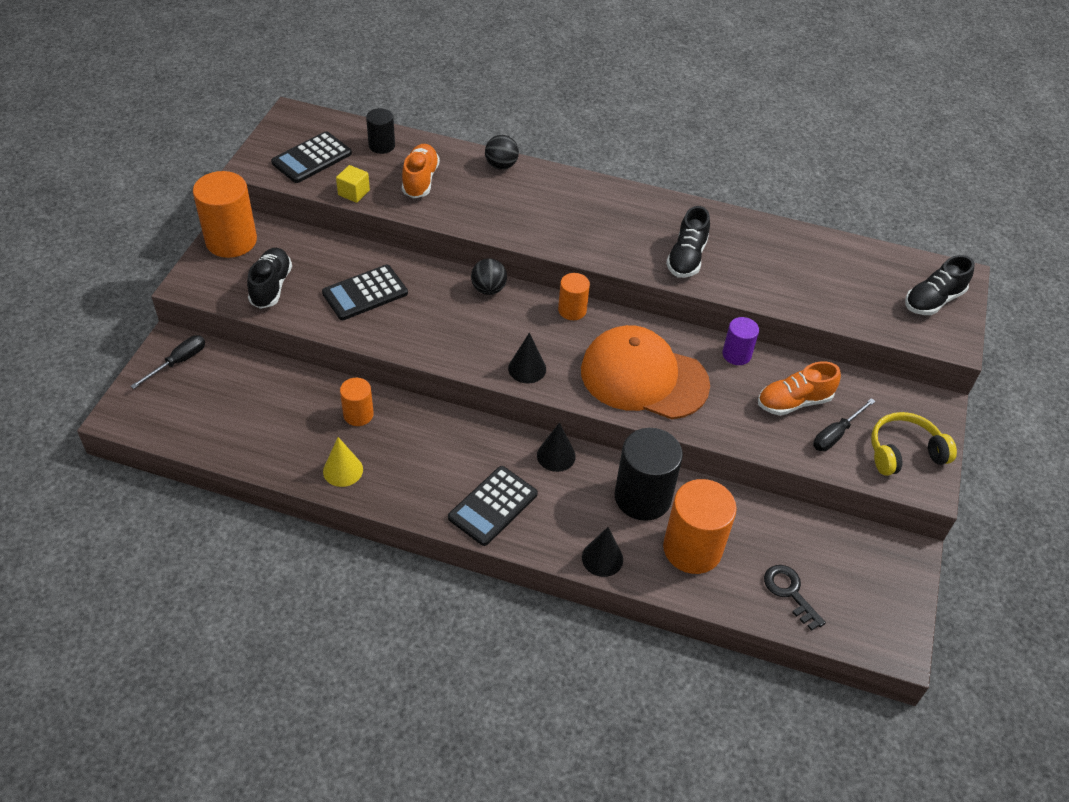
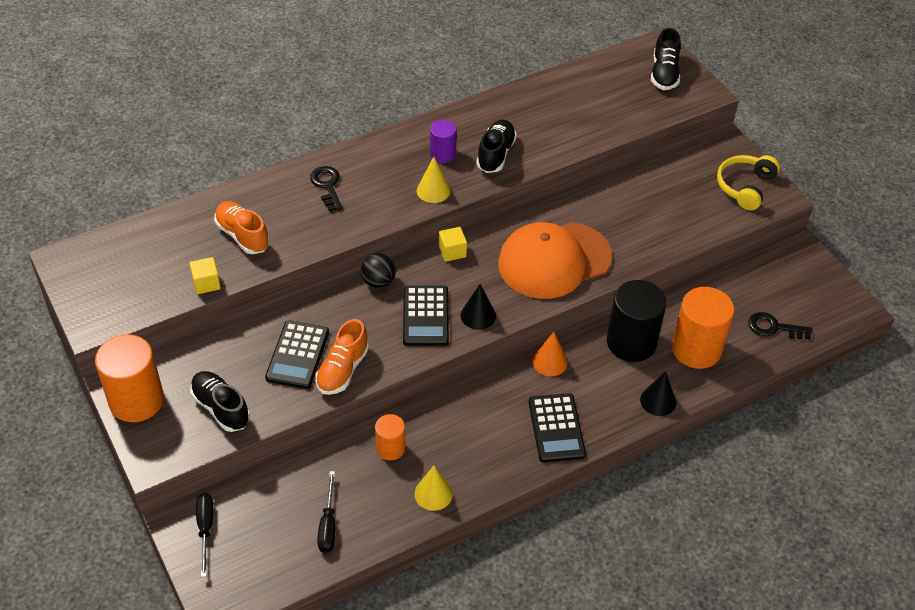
camera: 45 degrees left, 0 degrees up
black calculator [271,131,352,183] -> black calculator moved to [403,285,449,346]
black cylinder [366,108,395,154] -> none
black ball [485,135,519,170] -> none
black cone [537,422,576,472] -> orange cone [532,332,568,376]
orange cylinder [558,273,590,320] -> yellow cube [439,227,467,262]
black shoe [666,206,710,278] -> black shoe turned 135 degrees counterclockwise [477,120,517,173]
purple cylinder [722,317,759,365] -> purple cylinder moved to [430,120,457,163]
orange shoe [758,361,841,416] -> orange shoe moved to [315,319,369,395]
black screwdriver [813,398,876,451] -> black screwdriver moved to [317,471,335,553]
none -> black key [310,166,343,212]
none -> yellow cone [417,157,451,203]

